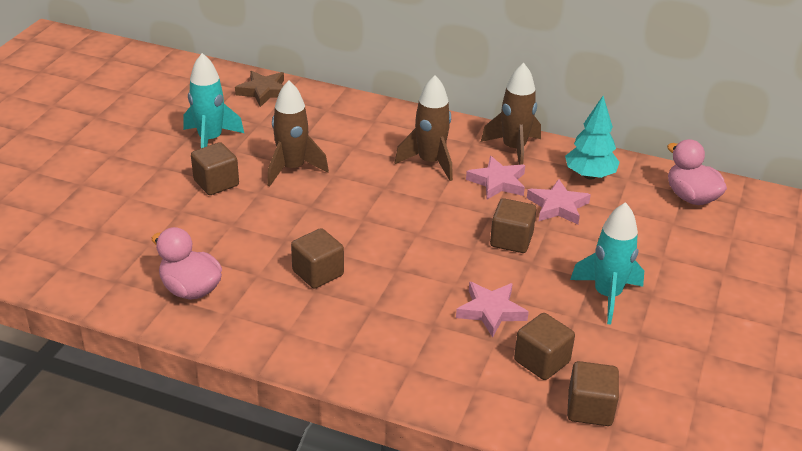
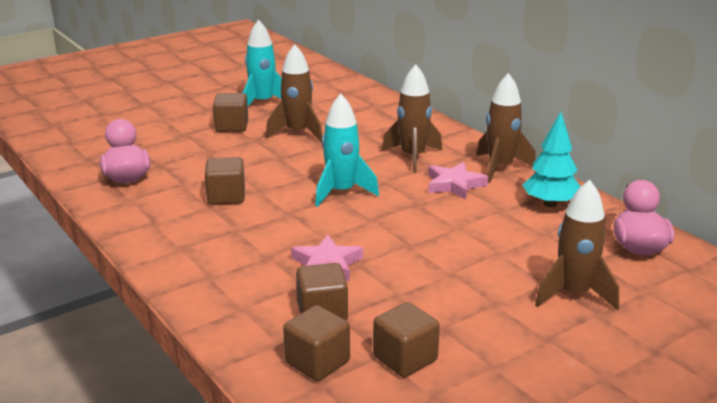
camera: 35 degrees right, 10 degrees down
brown star [235,71,284,107] -> none
brown cube [490,198,536,253] -> brown cube moved to [373,302,440,377]
pink star [527,179,591,224] -> none
turquoise rocket [570,202,644,324] -> turquoise rocket moved to [315,94,379,207]
none -> brown rocket [535,180,619,311]

